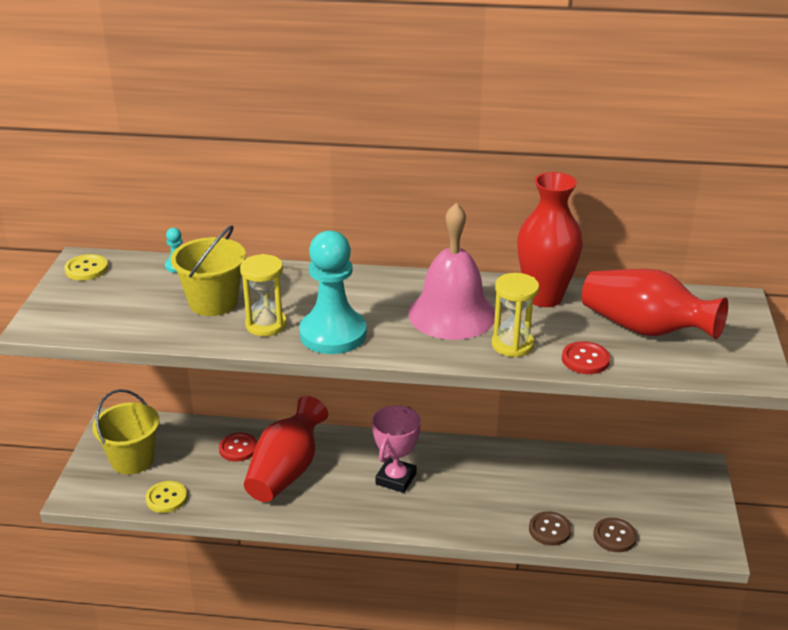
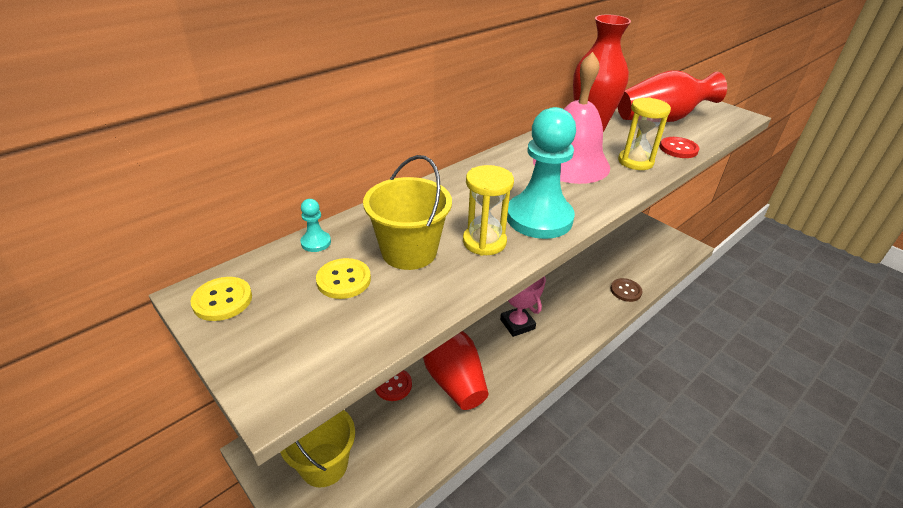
camera: 50 degrees left, 5 degrees up
yellow button [146,481,187,513] -> yellow button moved to [316,258,371,299]
brown button [593,518,637,552] -> none

